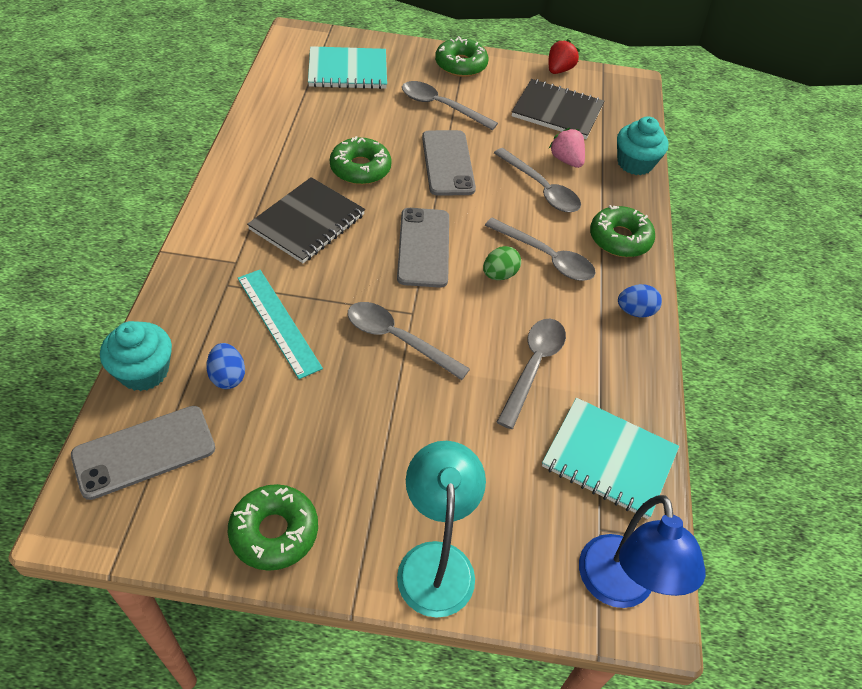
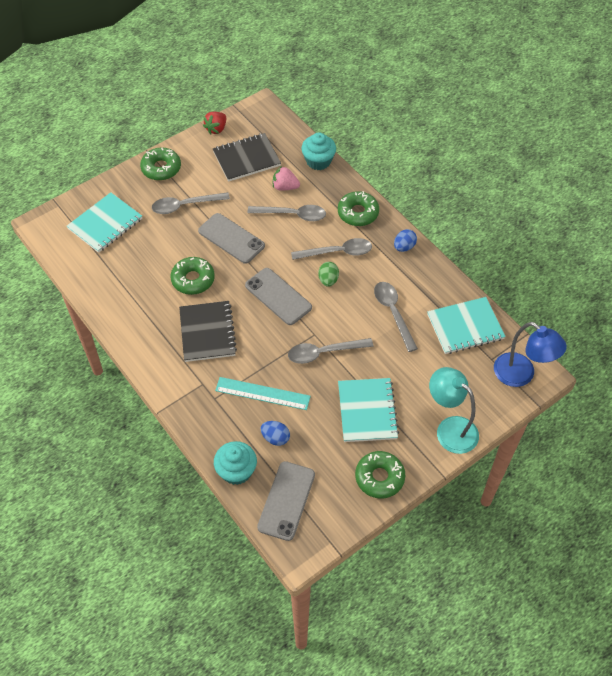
camera: 40 degrees left, 5 degrees up
red strawberry [549,39,580,74] -> red strawberry turned 135 degrees counterclockwise [203,112,226,135]
none -> turquoise notebook [338,378,399,442]

